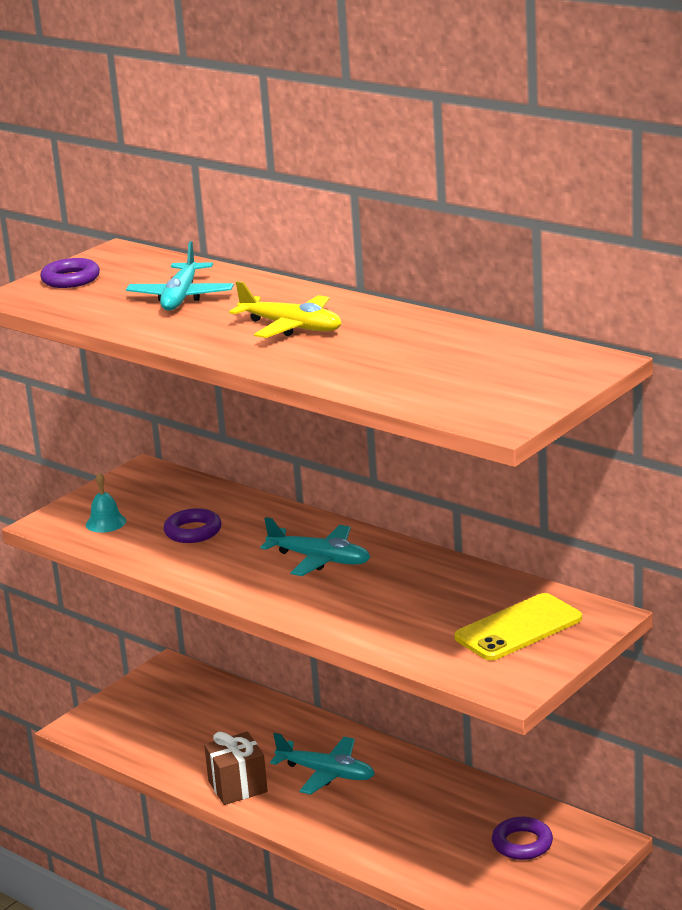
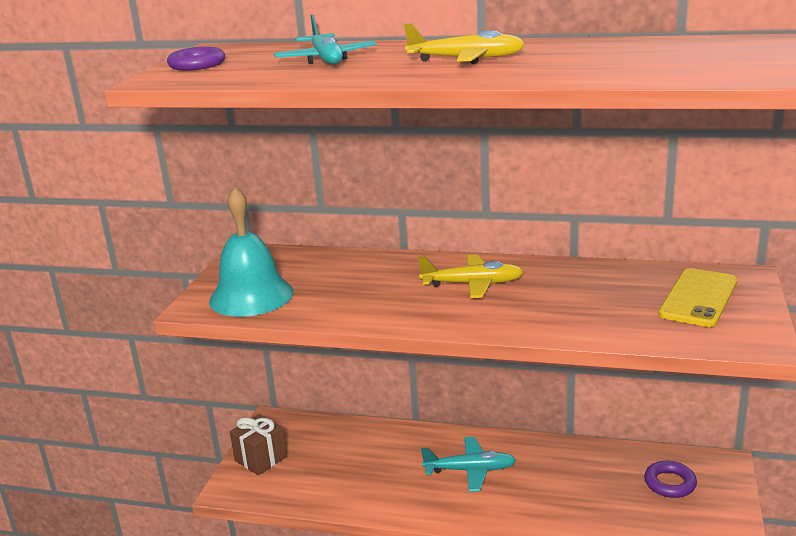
camera: 25 degrees left, 0 degrees up
turquoise bell [86,472,126,533] -> turquoise bell [209,187,293,317], size x2.23
purple ring [163,508,222,543] -> none
brown gift [204,732,268,805] -> brown gift moved to [230,414,287,475]
turquoise plane [260,517,371,576] -> yellow plane [418,254,523,298]

